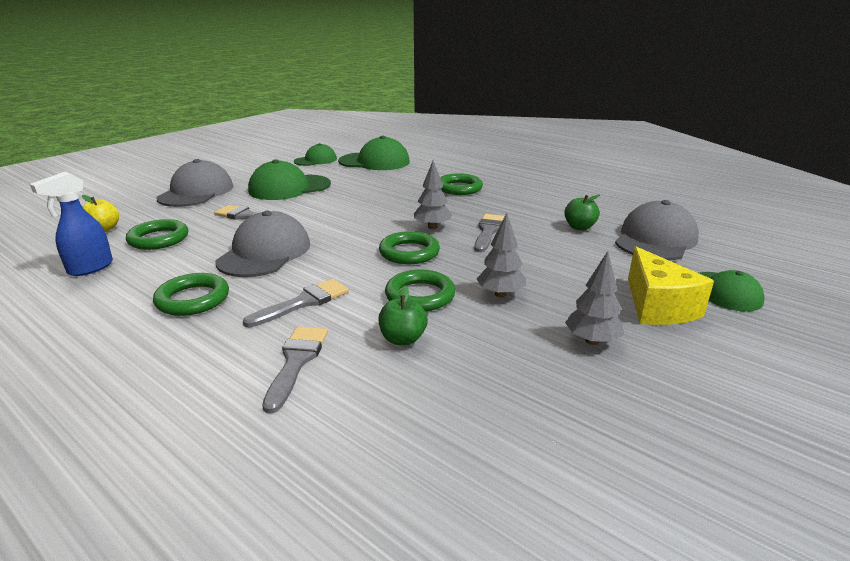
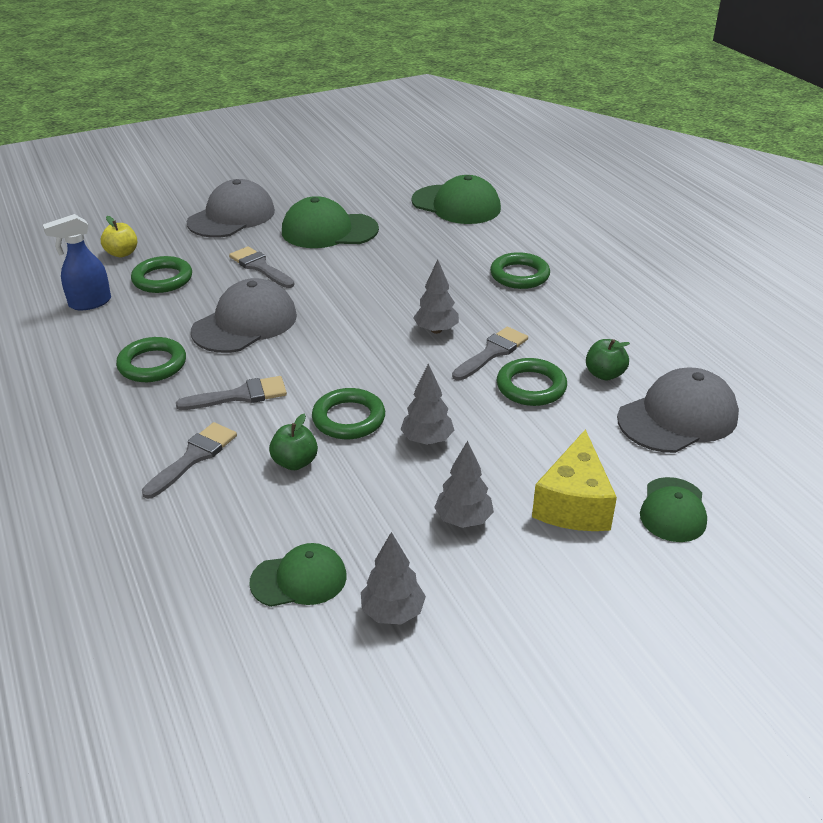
camera: 25 degrees right, 10 degrees up
green cap [294,143,337,166] -> green cap moved to [249,543,347,607]
green ring [379,231,440,264] -> green ring moved to [497,358,567,406]
none -> grey tree [361,532,426,625]

